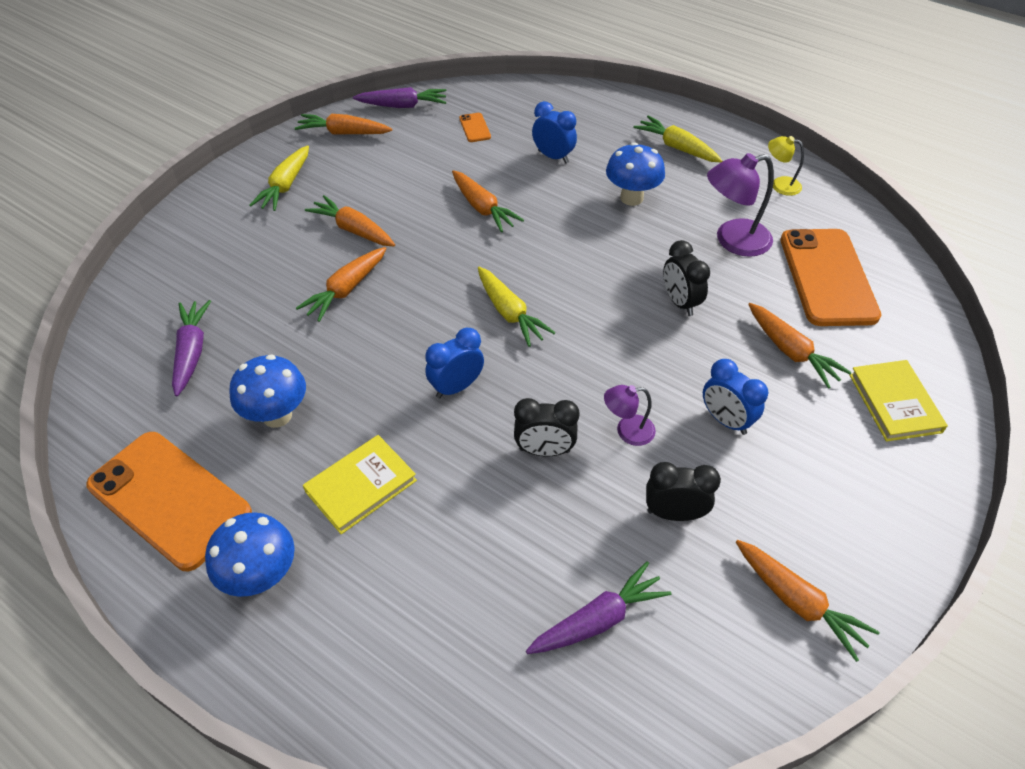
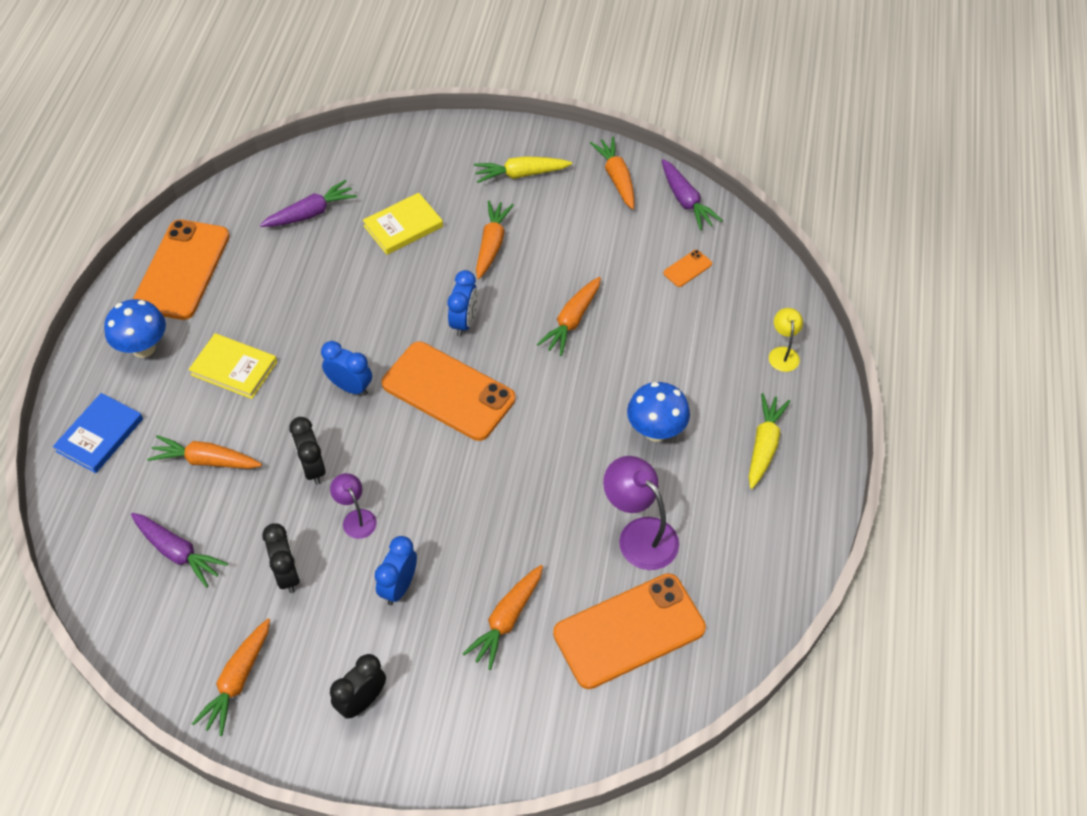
camera: 65 degrees right, 5 degrees up
blue mushroom [229,354,306,428] -> none
orange carrot [296,247,387,322] -> orange carrot moved to [147,435,262,469]
yellow carrot [478,267,556,347] -> orange phone [382,342,515,441]
blue clock [532,101,577,163] -> blue clock moved to [448,270,478,337]
black clock [663,240,710,316] -> black clock moved to [330,654,386,719]
yellow lamp [768,136,804,196] -> yellow lamp moved to [769,308,803,372]
yellow book [849,360,948,442] -> yellow book moved to [363,193,443,255]
none -> blue book [53,393,143,473]

